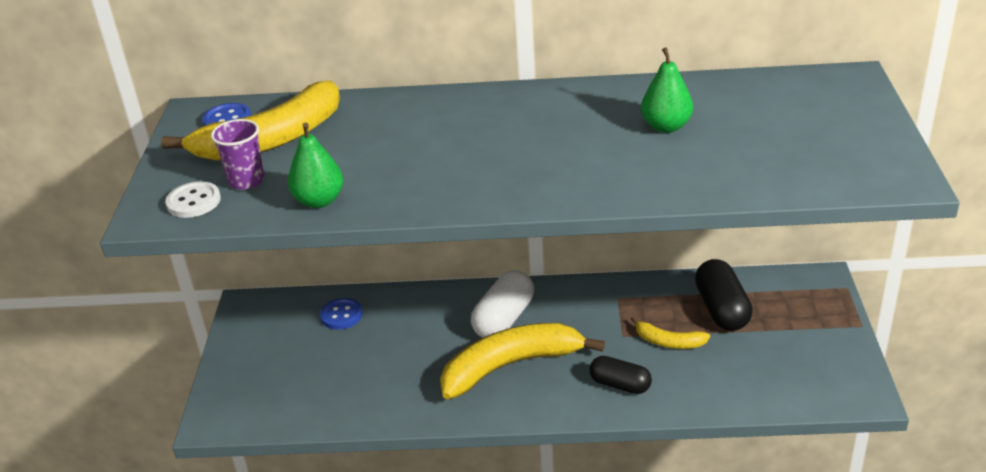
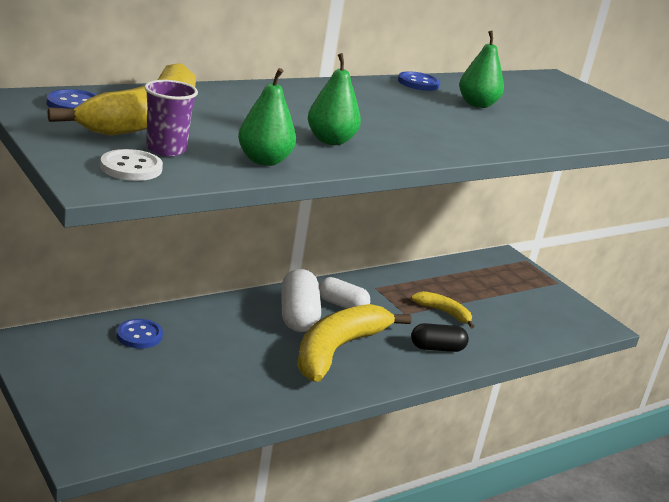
camera: 40 degrees left, 10 degrees down
yellow banana [631,316,710,349] -> yellow banana turned 135 degrees counterclockwise [411,291,474,328]
black capsule [695,259,753,331] -> none
none -> green pear [308,53,361,145]
none -> white capsule [319,277,370,309]
none -> blue button [398,71,440,91]

